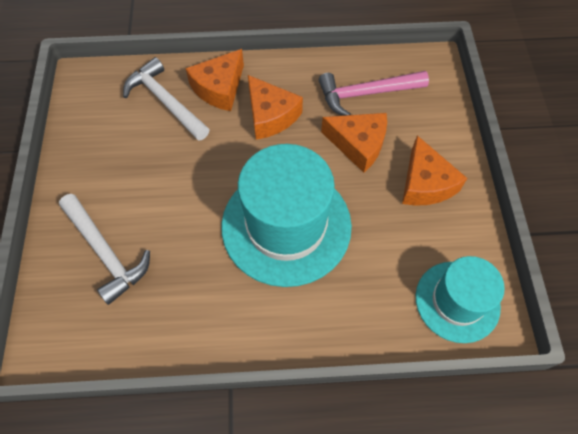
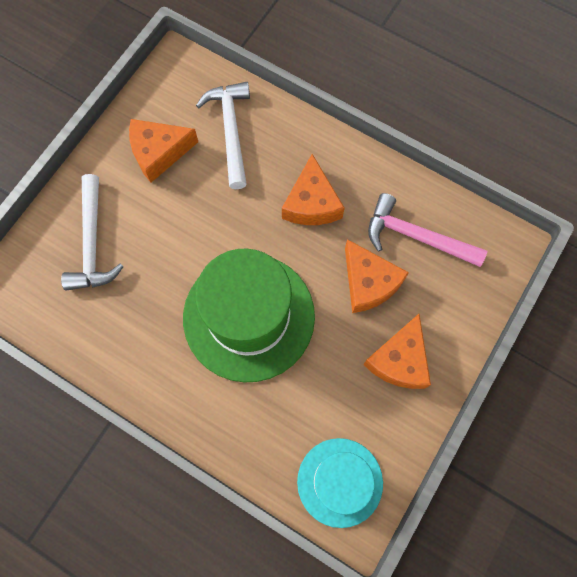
camera: 35 degrees right, 10 degrees up
orange cheese [185,49,244,111] -> orange cheese moved to [129,119,198,182]
turquoise hat [222,144,352,287] -> green hat [183,248,315,383]

